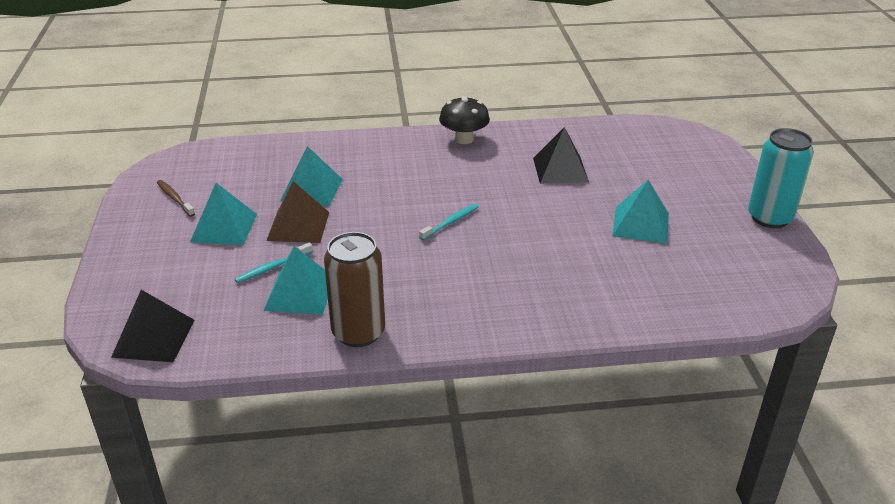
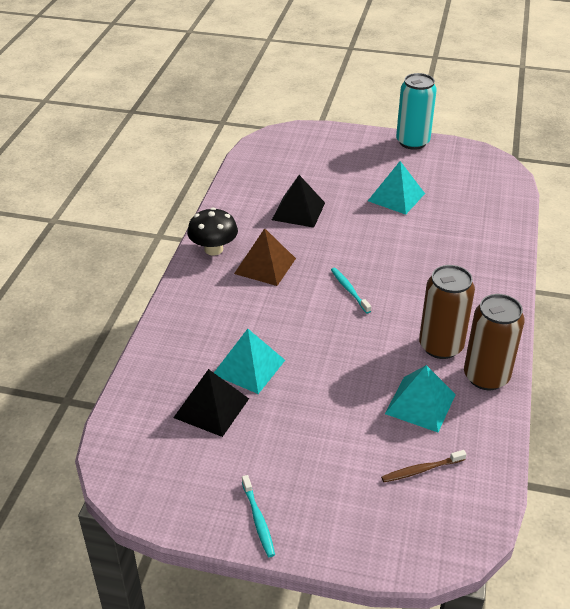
camera: 70 degrees left, 5 degrees up
black pyramid [111,290,195,362] -> black pyramid moved to [173,369,249,437]
brown toothbrush [157,180,195,217] -> brown toothbrush moved to [381,450,467,482]
turquoise pyramid [190,183,257,245] -> none
turquoise toothbrush [235,242,313,283] -> turquoise toothbrush moved to [242,475,275,557]
brown pyramid [266,181,329,243] -> brown pyramid moved to [234,228,296,286]
none -> brown can [419,265,475,359]

